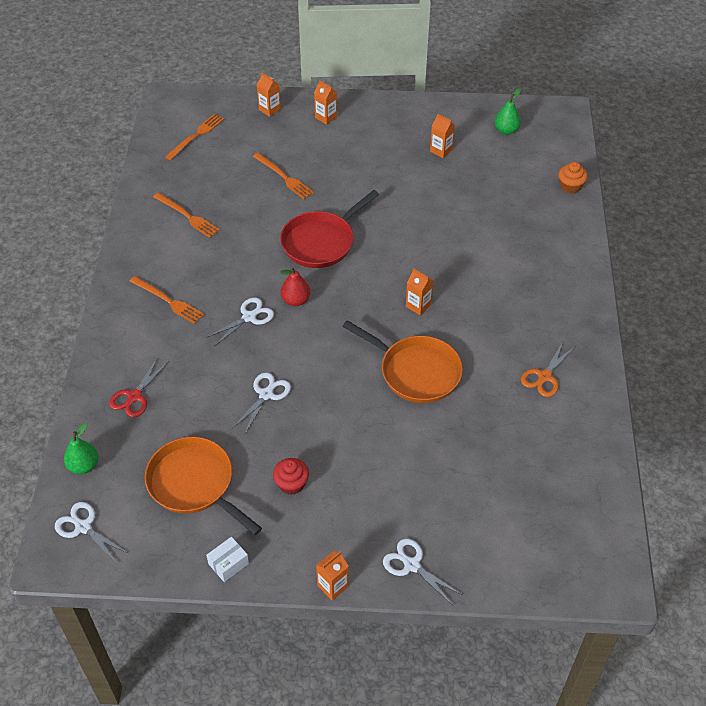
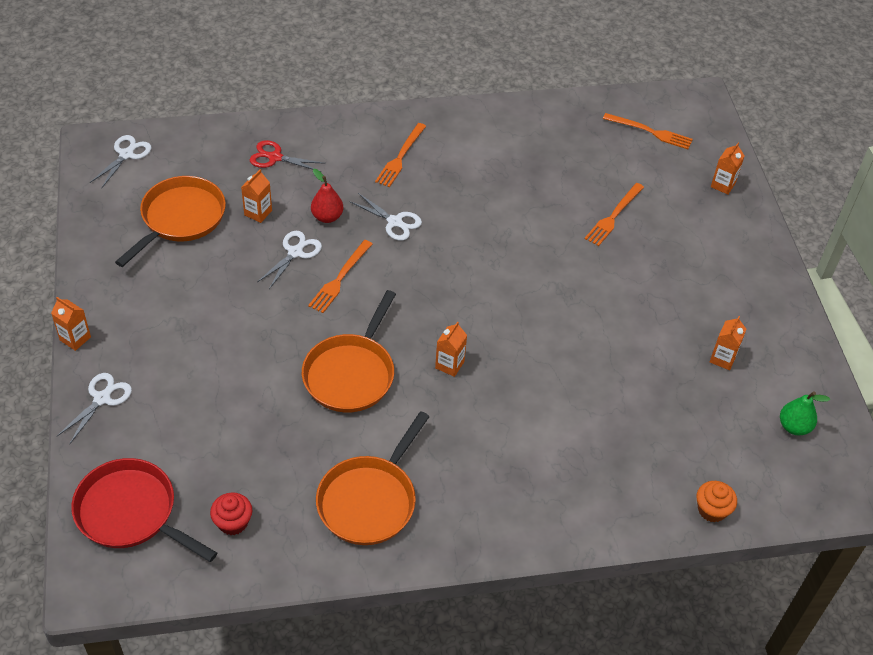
camera: 75 degrees right, 0 degrees up
green pear [64,423,98,474] -> none
orange fork [153,192,220,238] -> orange fork moved to [308,240,372,313]
white box [206,537,249,582] -> none
white scissors [232,372,291,433] -> white scissors turned 75 degrees counterclockwise [257,231,322,289]
red cupcake [273,458,309,495] -> red cupcake moved to [210,492,252,535]
red pan [280,190,379,268] -> red pan moved to [71,458,217,562]
red pear [280,266,310,306] -> red pear moved to [311,169,343,223]
orange carton [314,80,337,125] -> orange carton moved to [241,169,272,223]
orange scissors [521,340,574,397] -> orange pan [316,411,429,545]

